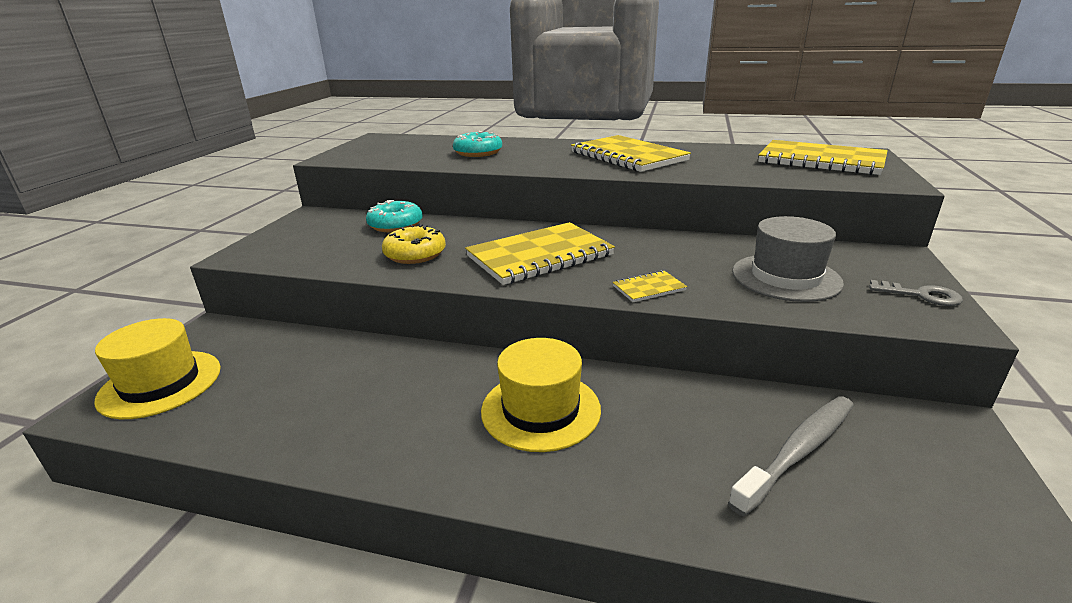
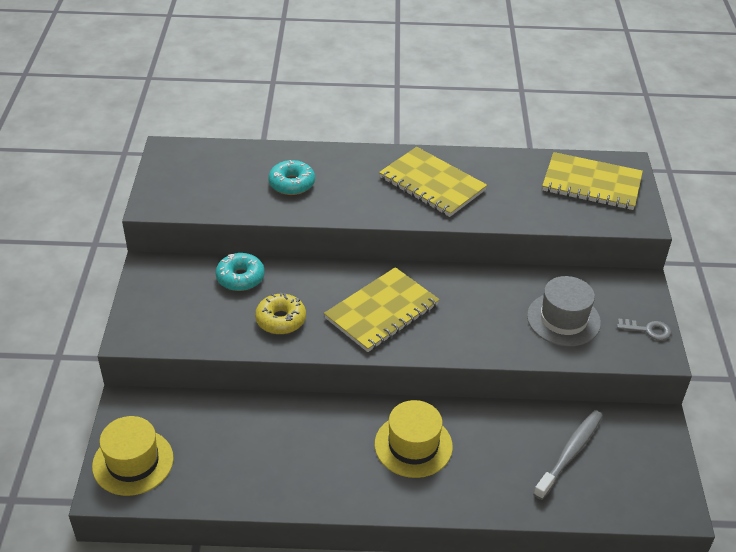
camera: 15 degrees left, 15 degrees up
yellow notebook [613,270,687,302] -> none

